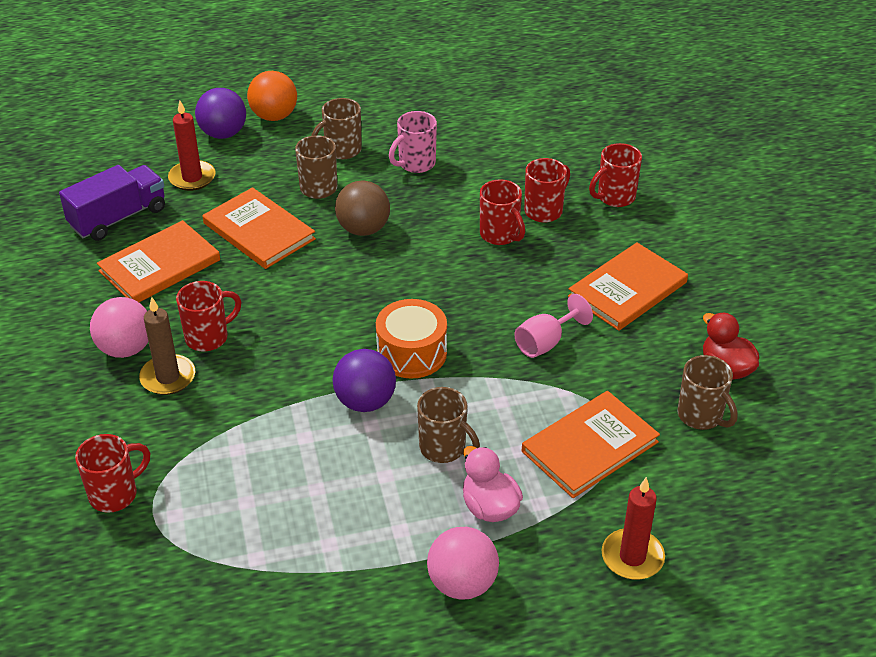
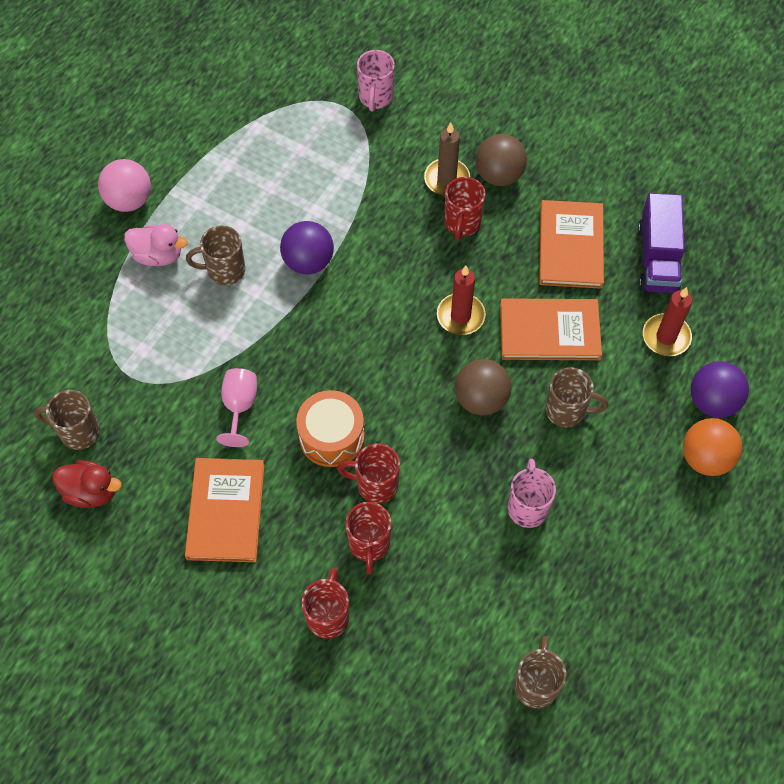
camera: 135 degrees right, 20 degrees up
red mug [75,434,150,513] -> pink mug [357,50,395,112]
pink ball [90,297,148,358] -> brown ball [476,134,527,186]
brown mug [312,98,362,159] -> brown mug moved to [514,636,566,709]
orange drum [376,299,447,379] -> orange drum moved to [296,390,364,467]
orange book [522,391,660,498] -> none
red candle [602,477,665,580] -> red candle moved to [437,265,485,335]

